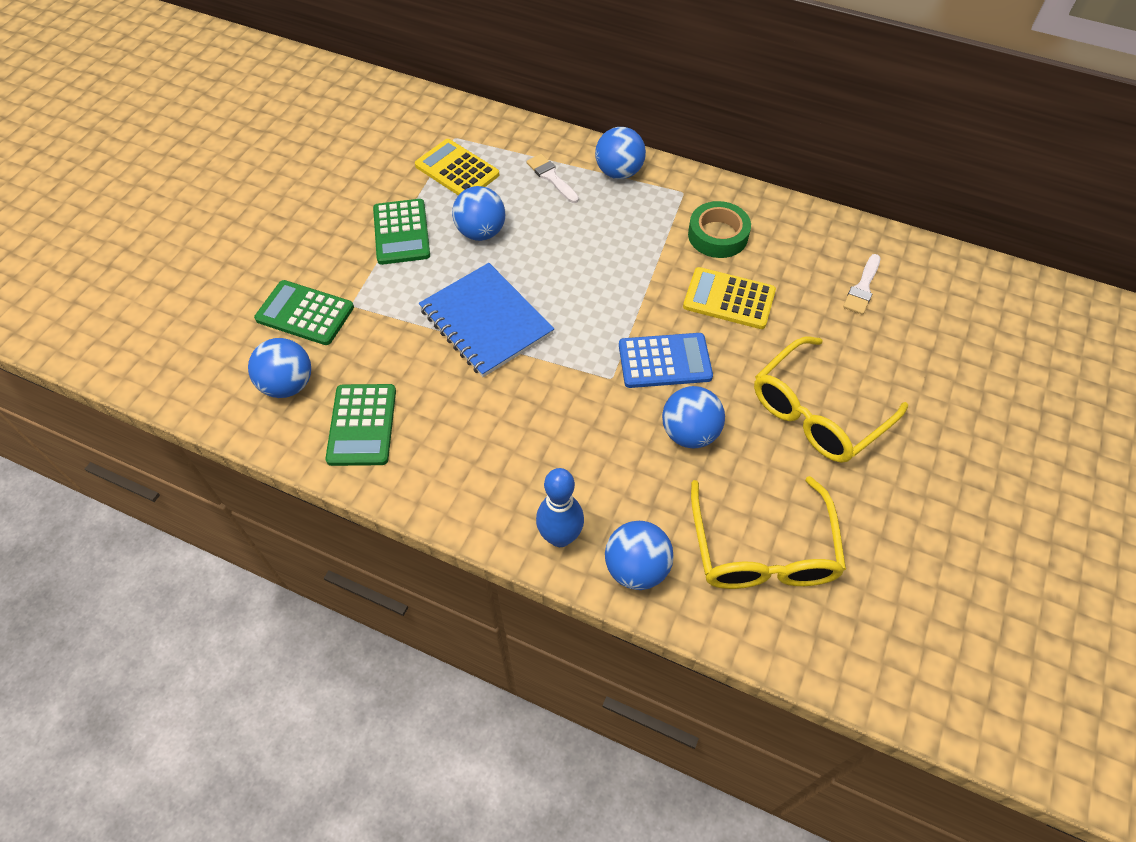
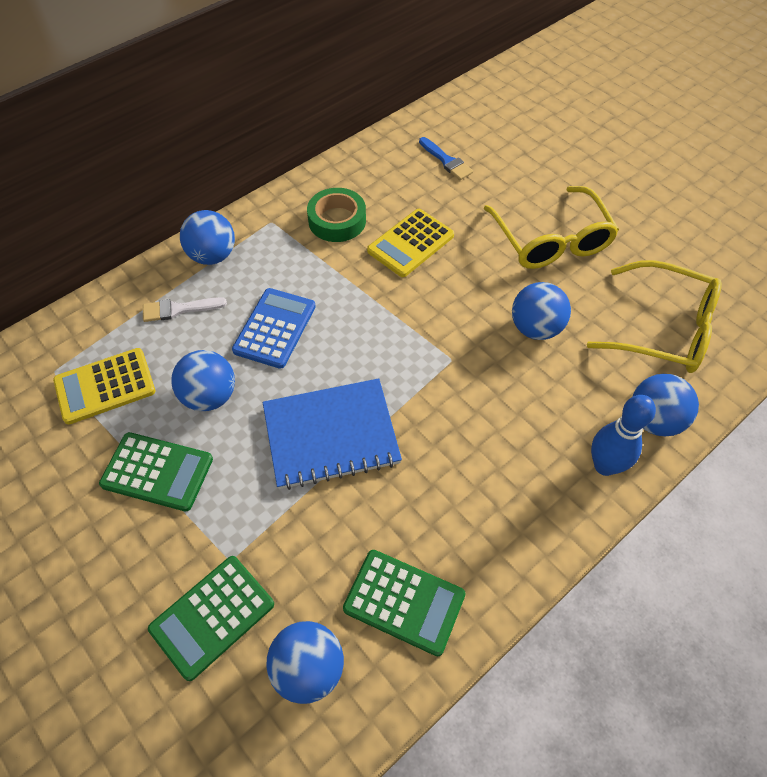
camera: 65 degrees left, 0 degrees up
blue calculator [619,333,713,388] -> blue calculator moved to [232,288,316,369]
white brush [843,254,880,315] -> blue brush [419,137,473,180]

